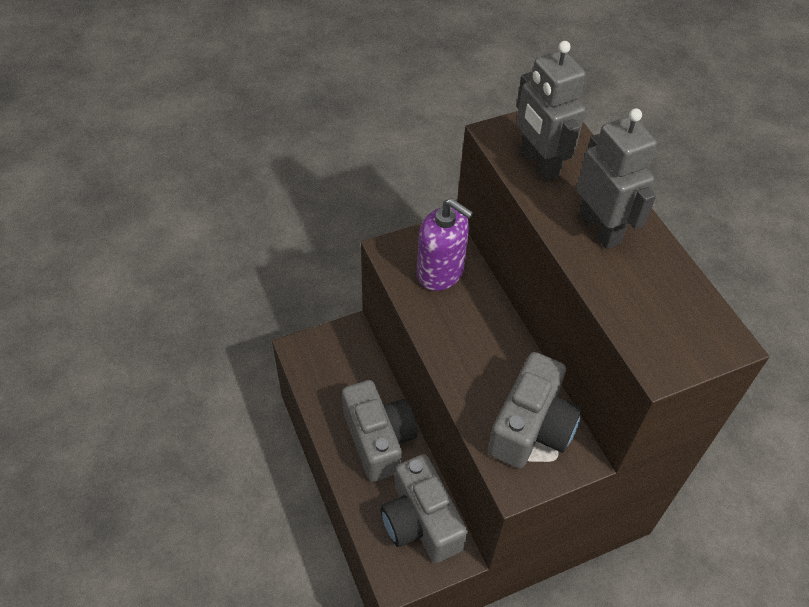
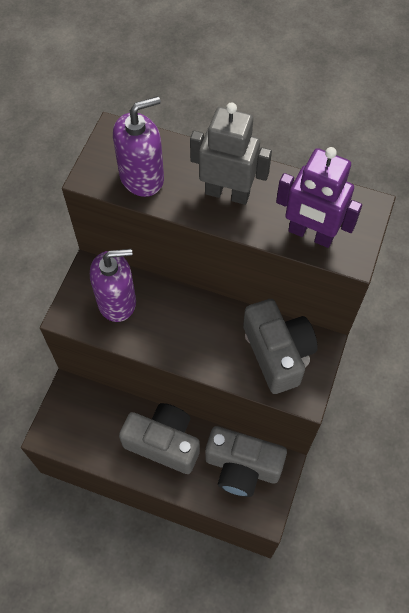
camera: 45 degrees left, 10 degrees up
grey robot [516,41,586,181] -> purple soap dispenser [113,96,164,197]
none -> purple robot [276,147,362,248]

